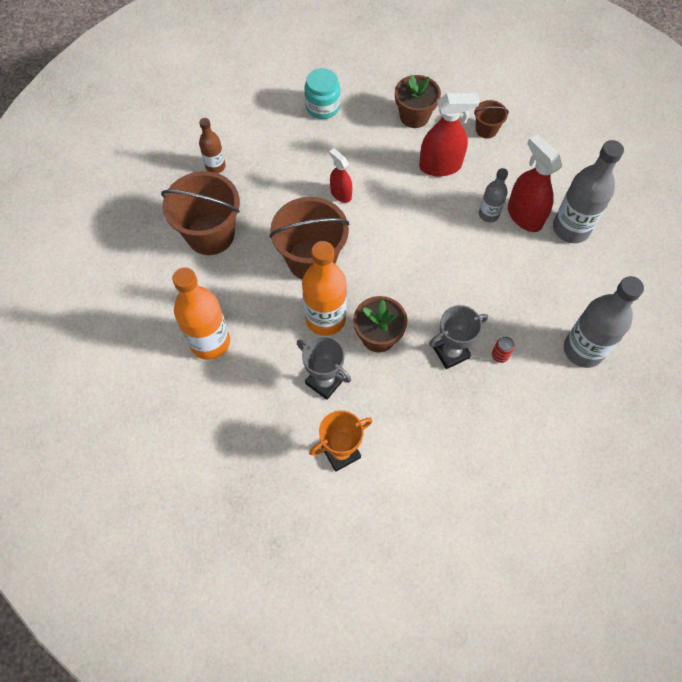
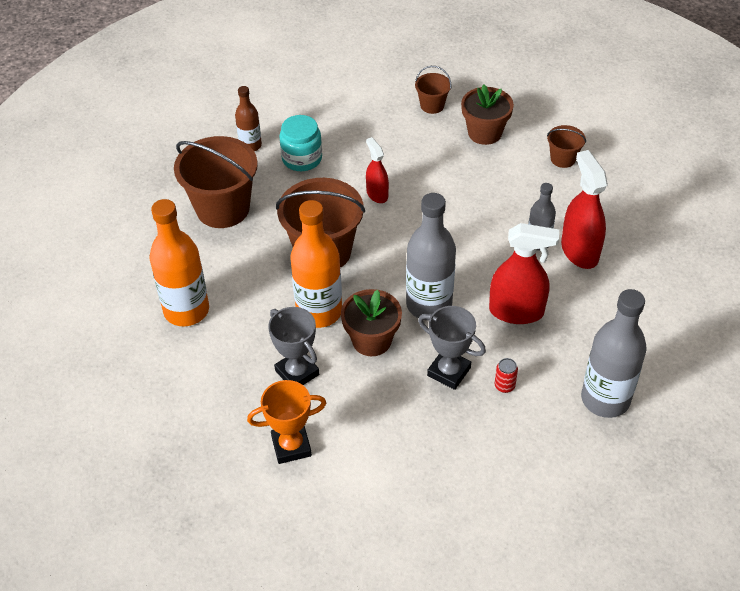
camera: 15 degrees right, 15 degrees down
turquoise jar [304,68,340,119] -> turquoise jar moved to [279,115,322,171]
red spray bottle [419,93,479,177] -> red spray bottle moved to [489,223,559,324]
grey trophy [429,305,488,369] -> grey trophy turned 45 degrees clockwise [418,306,486,390]
grey bottle [553,140,624,243] -> grey bottle moved to [406,193,456,320]
none -> brown bucket [415,66,451,114]

